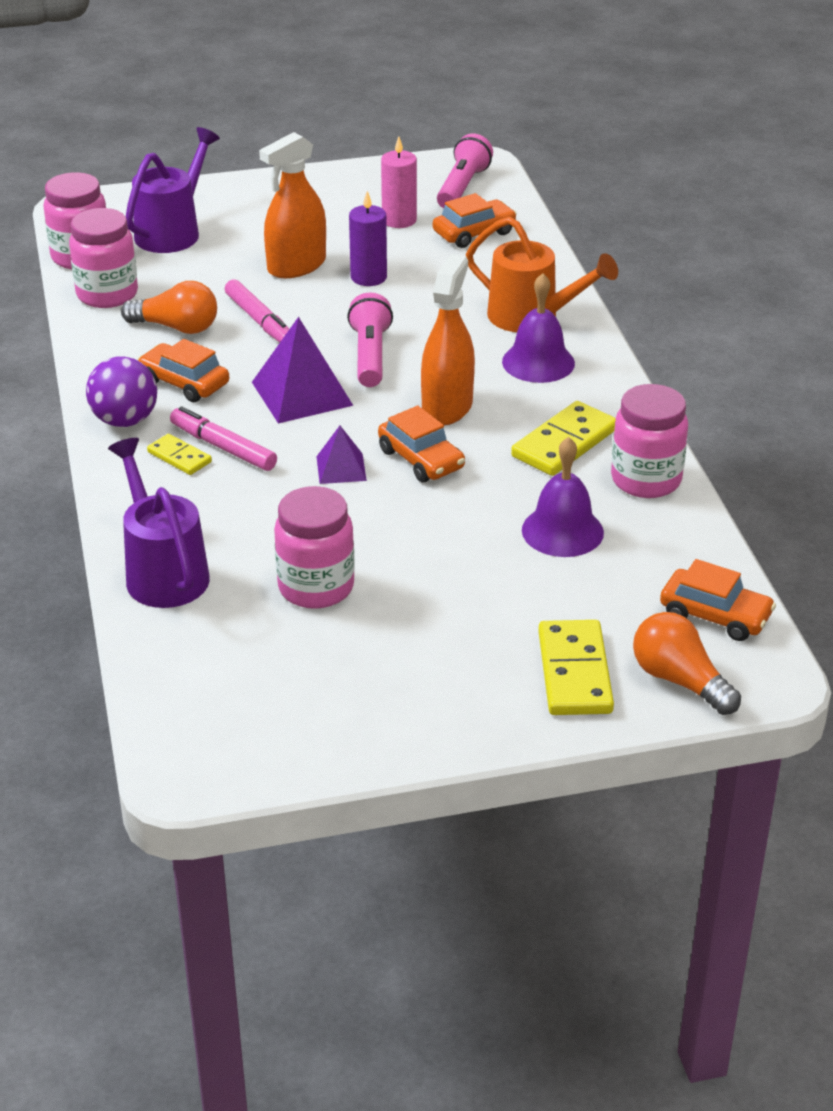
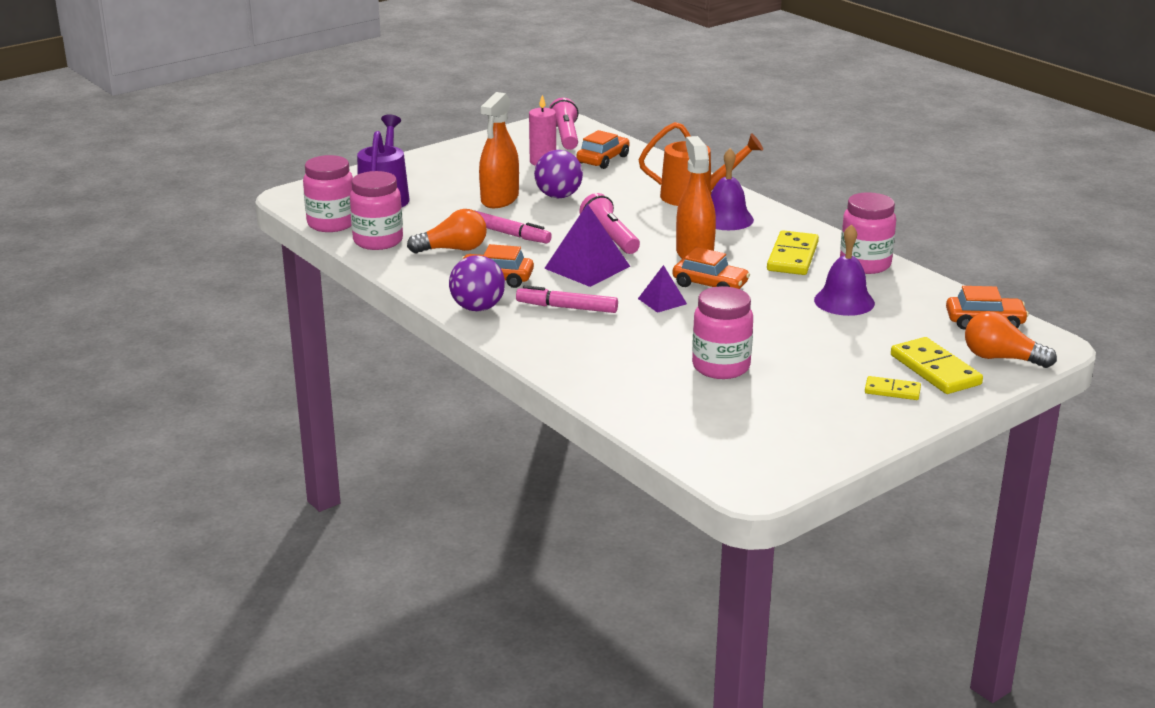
camera: 25 degrees left, 10 degrees down
purple watering can [108,438,210,608] -> none
yellow domino [147,434,212,475] -> yellow domino moved to [865,376,921,400]
purple candle [349,191,387,286] -> purple ball [534,150,583,198]

